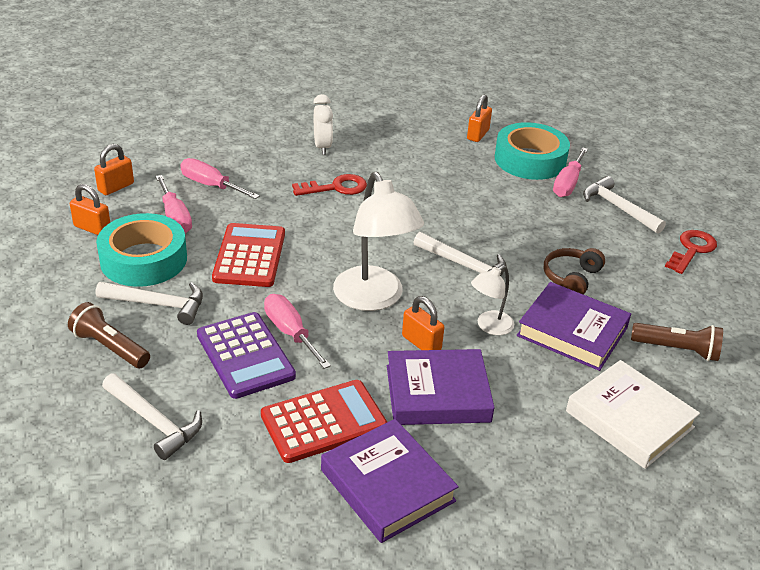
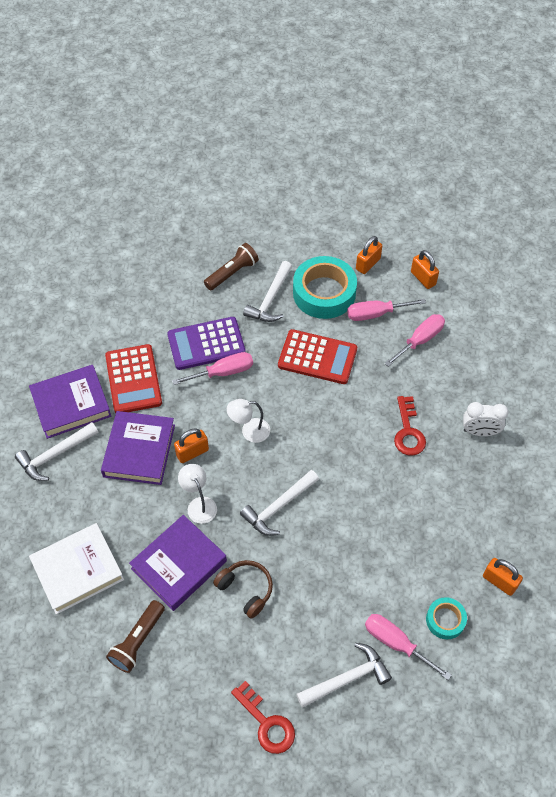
camera: 105 degrees right, 20 degrees up
white hammer [102,374,202,460] -> white hammer moved to [15,422,98,481]
white lamp [333,172,424,311] -> white lamp [227,399,270,443], size x0.51
turquoise tape [495,122,570,180] -> turquoise tape [426,597,467,639], size x0.51

